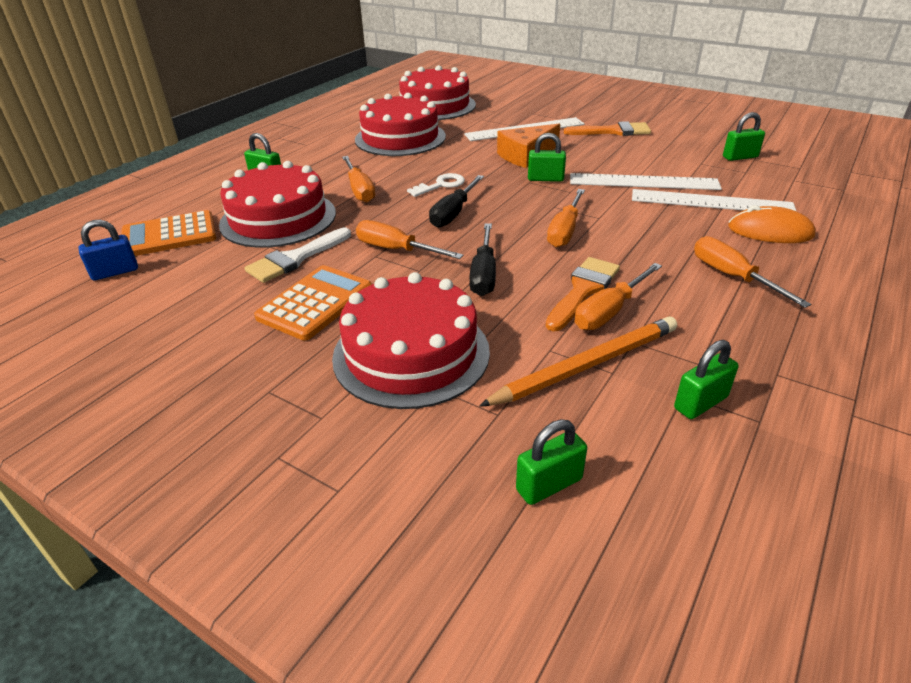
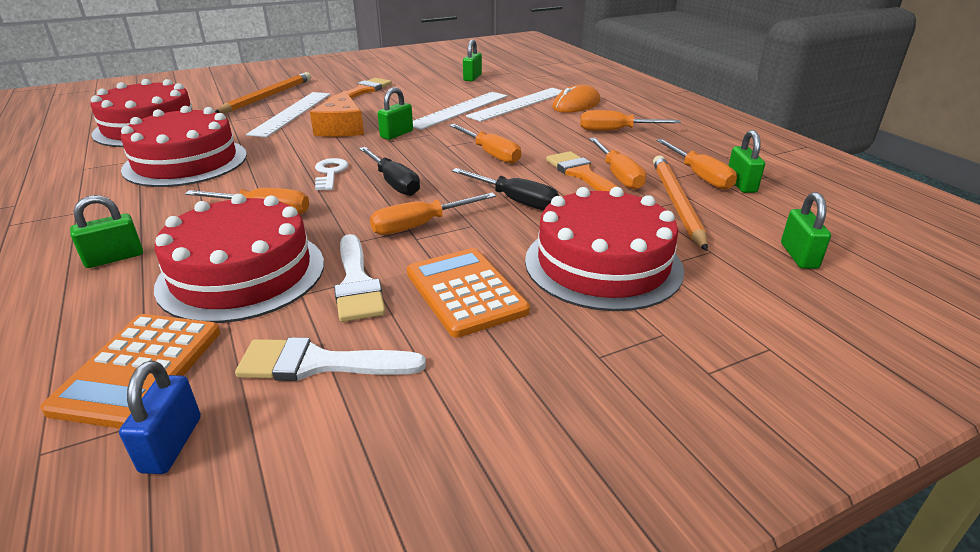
camera: 60 degrees left, 5 degrees down
none -> orange pencil [215,72,311,113]
none -> white brush [235,337,426,381]
none -> orange screwdriver [656,139,737,190]

